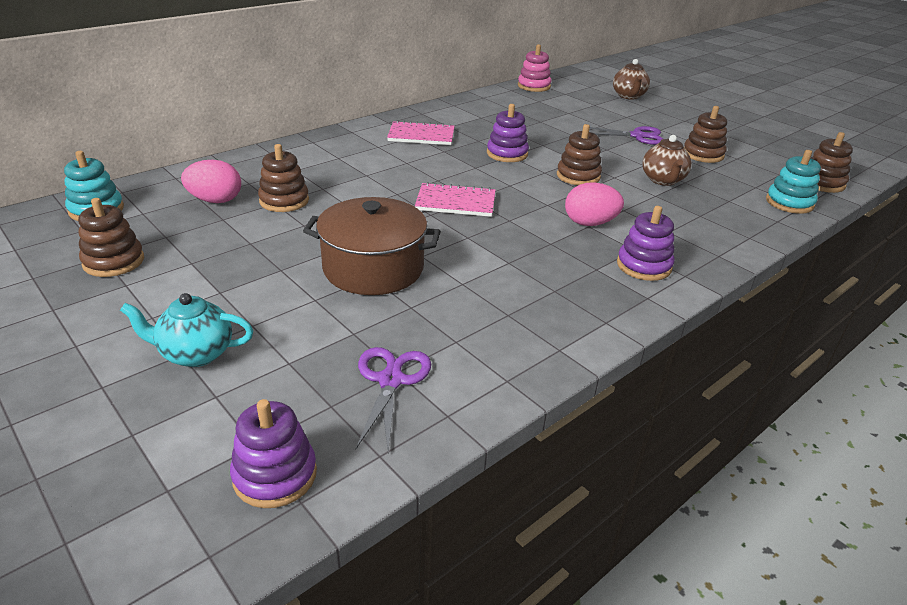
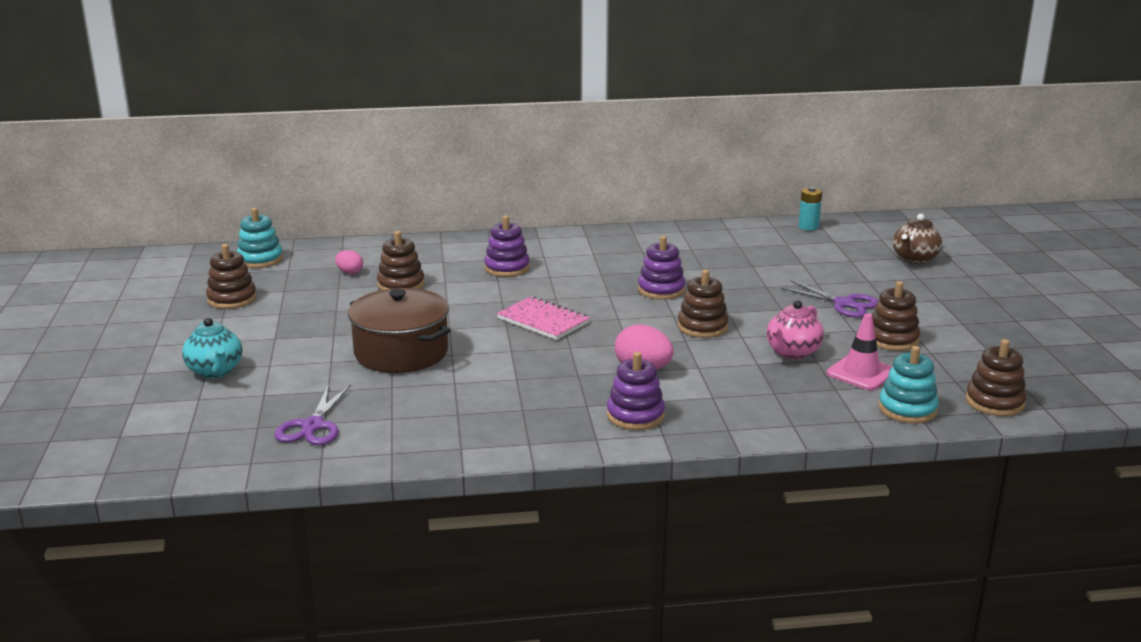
camera: 35 degrees right, 10 degrees down
turquoise teapot [120,293,254,367] -> turquoise teapot turned 150 degrees counterclockwise [182,318,243,378]
pink egg [181,160,241,203] -> pink egg [335,250,363,274], size x0.58
purple stacking toy [230,399,317,508] -> purple stacking toy moved to [484,215,530,277]
purple scissors [356,347,431,452] -> purple scissors turned 150 degrees clockwise [275,384,351,445]
pink notebook [387,120,455,145] -> none
pink stacking toy [518,44,551,92] -> turquoise battery [799,187,822,231]
brown teapot [642,135,692,186] -> pink teapot [767,300,824,359]
none -> pink traffic cone [827,313,893,390]

